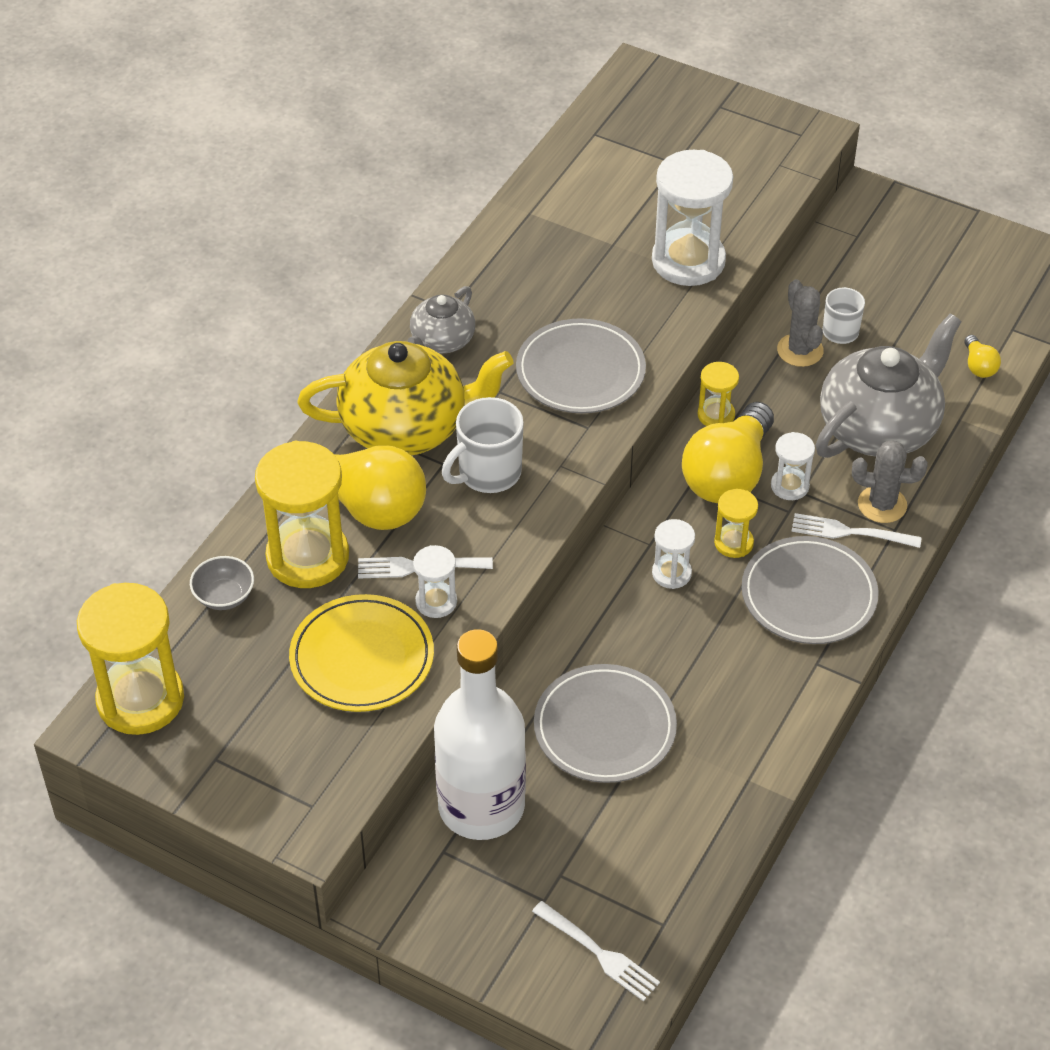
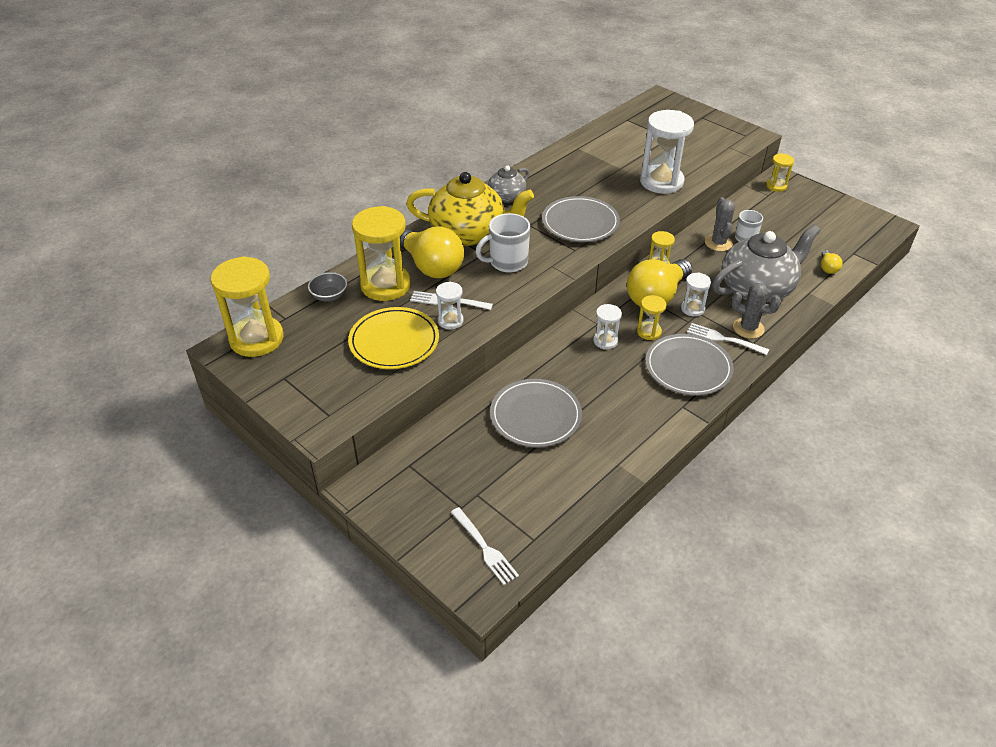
camera: 15 degrees right, 5 degrees down
white bottle [434,629,526,840] -> none
none -> yellow hourglass [766,154,794,192]

